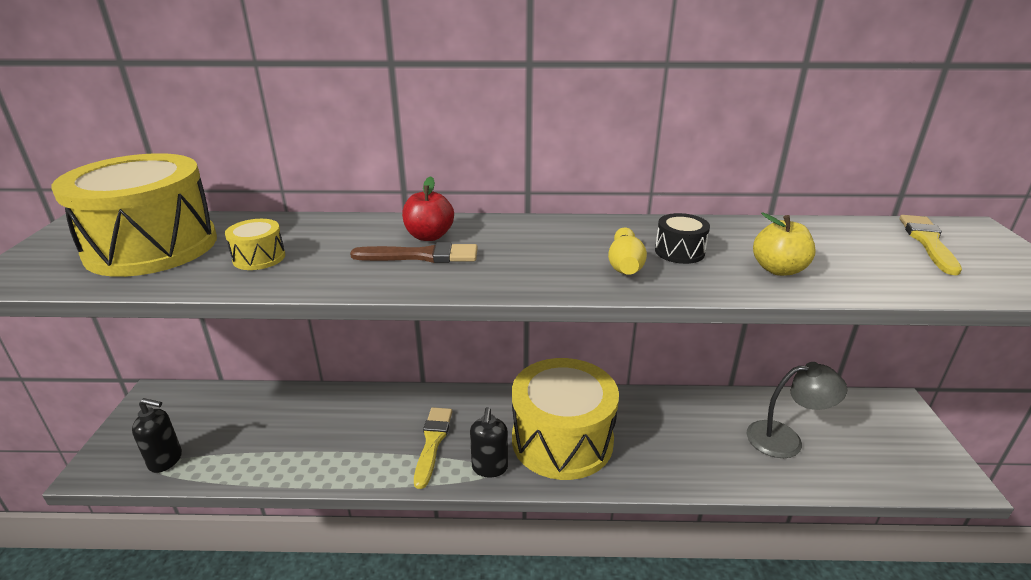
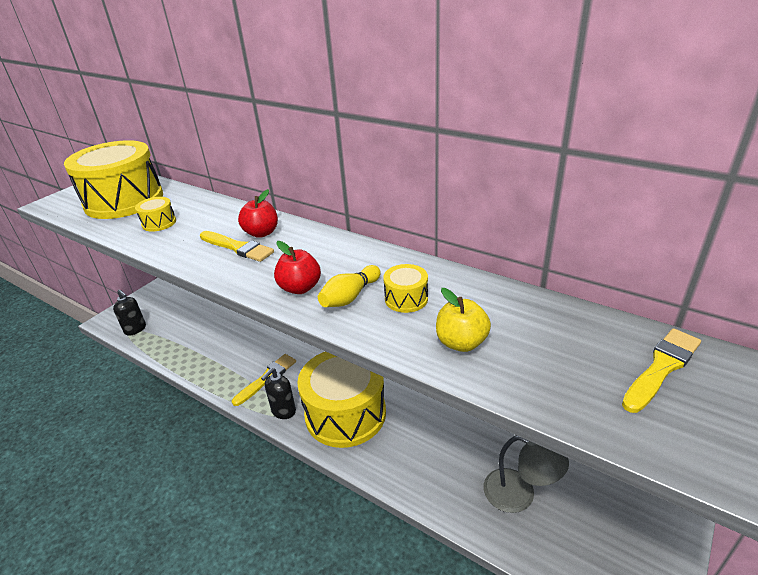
camera: 35 degrees right, 5 degrees up
brown brush [350,242,478,263] -> yellow brush [200,231,274,262]
black drum [655,213,710,264] -> yellow drum [383,264,428,313]
none -> red apple [274,241,321,294]

